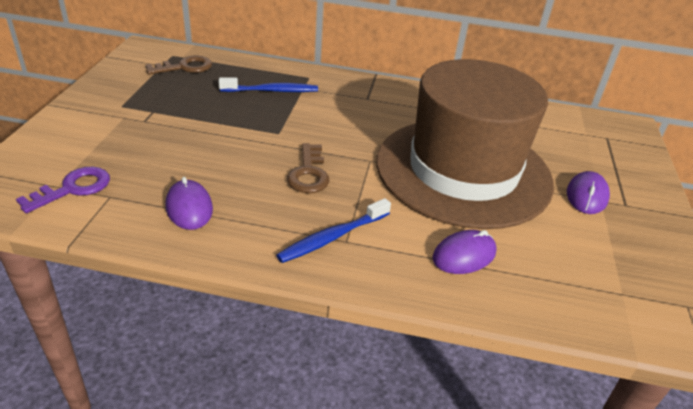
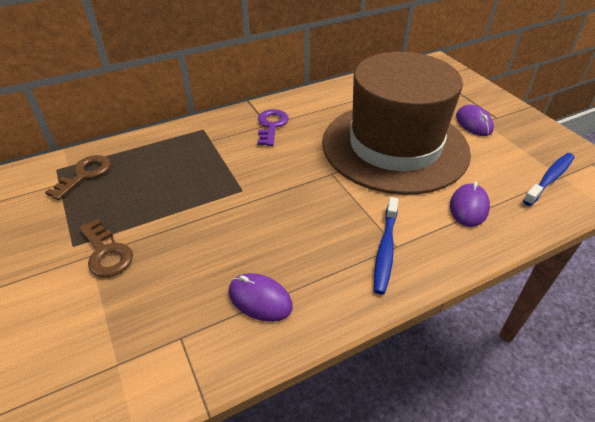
camera: 35 degrees left, 5 degrees up
purple key [16,167,110,213] -> purple key moved to [257,109,289,146]
blue toothbrush [219,77,318,92] -> blue toothbrush moved to [523,153,574,206]
brown key [287,143,330,193] -> brown key moved to [79,219,133,277]

